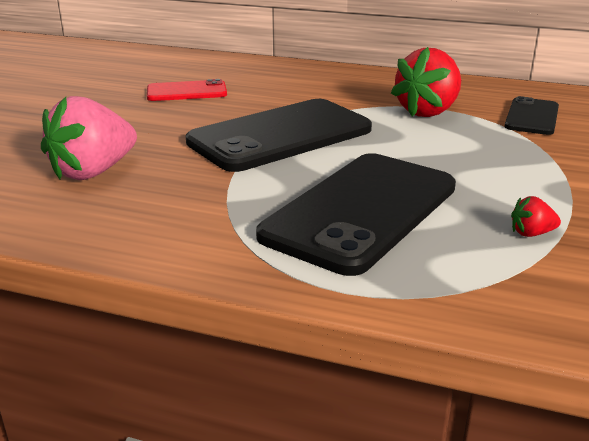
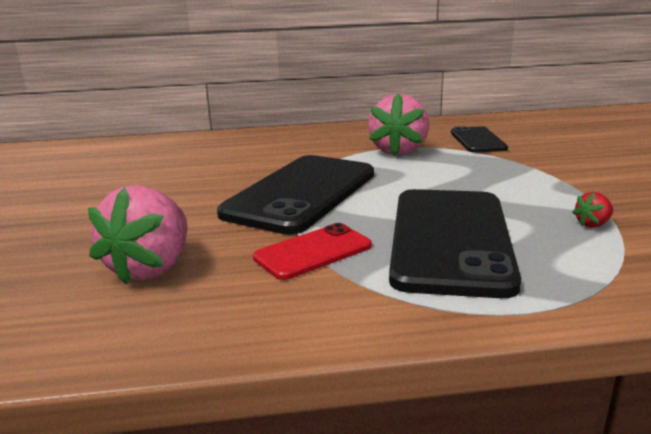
camera: 25 degrees left, 5 degrees down
red phone [147,79,227,101] -> red phone moved to [253,223,372,280]
red strawberry [391,47,461,117] -> pink strawberry [368,93,429,156]

